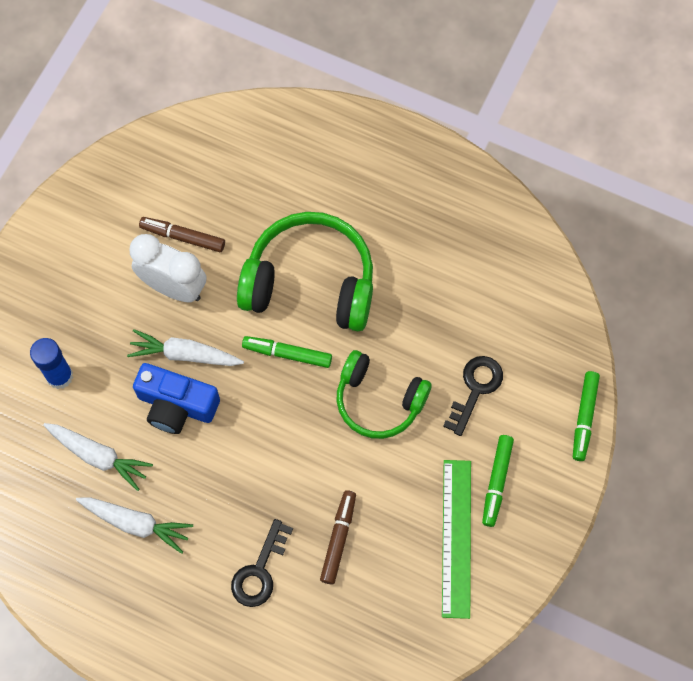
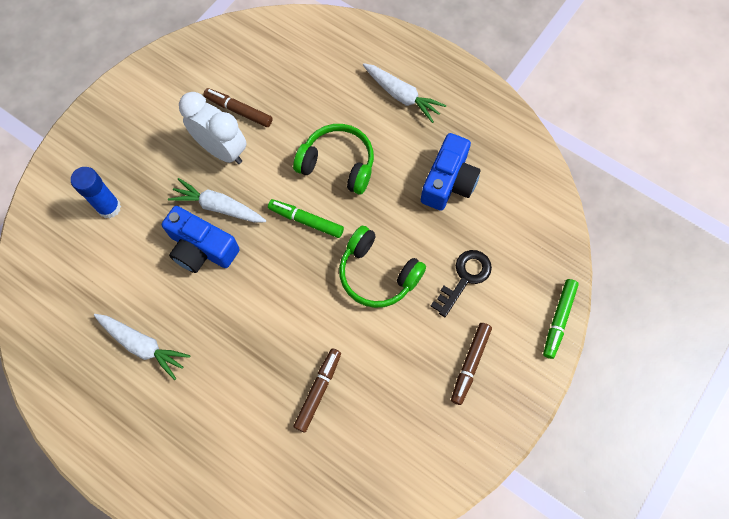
camera: 10 degrees right, 0 degrees up
white carrot [43,423,153,491] -> white carrot moved to [363,63,447,123]
black key [231,519,293,607] -> none
green headphones [237,212,373,331] -> green headphones [293,124,374,195], size x0.66
green ruler [442,460,471,619] -> none
green marker [482,435,514,527] -> brown marker [451,323,492,405]
none -> blue camera [421,133,481,210]

